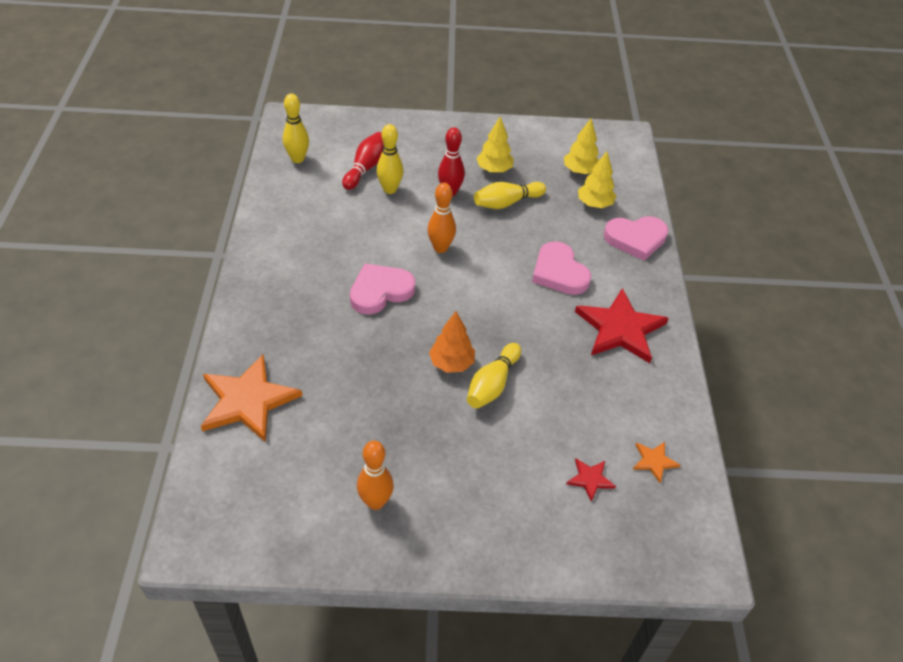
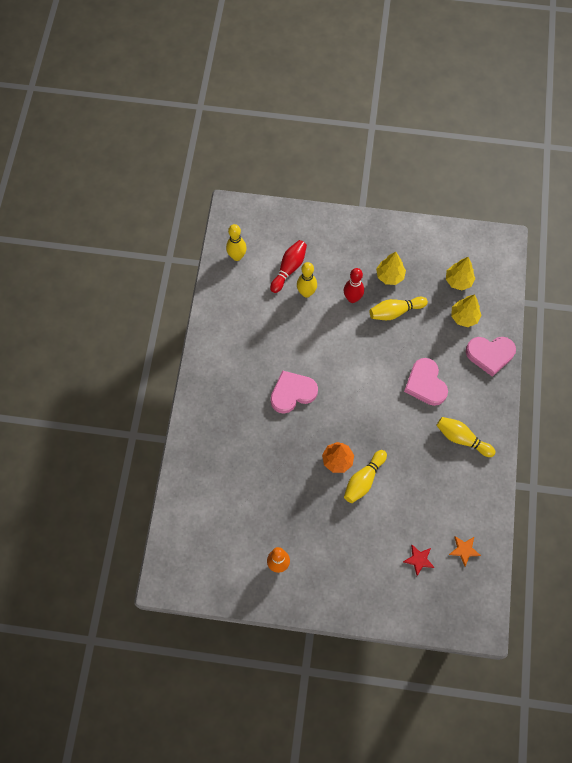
camera: 10 degrees right, 20 degrees up
orange star [201,354,302,442] -> none
orange bowling pin [427,183,456,253] -> none
red star [575,288,669,363] -> yellow bowling pin [436,417,496,457]

